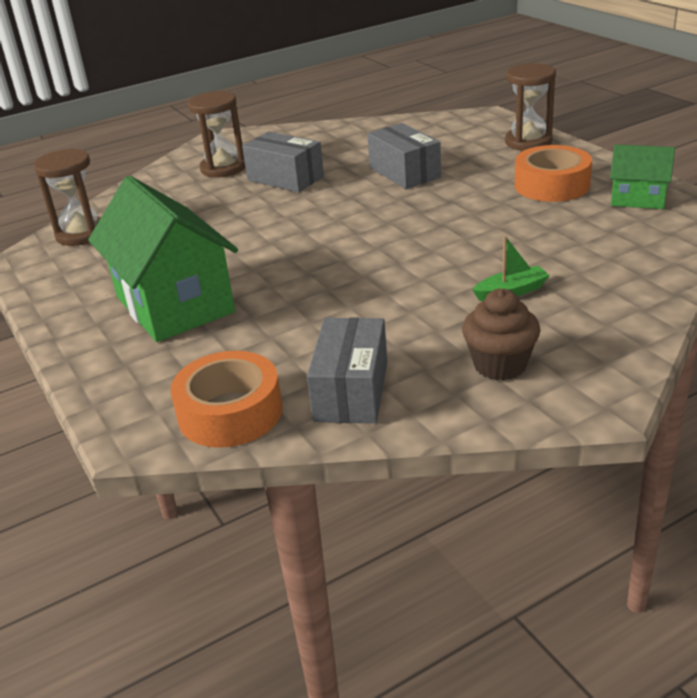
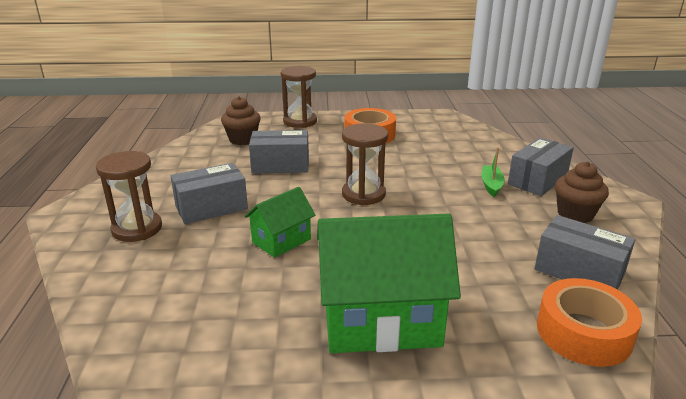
camera: 65 degrees left, 5 degrees down
brown hourglass [34,148,101,246] -> brown hourglass moved to [342,123,388,205]
green house [610,145,675,209] -> green house moved to [244,187,315,258]
none -> brown cupcake [221,96,261,145]
none -> grey box [508,138,574,196]

